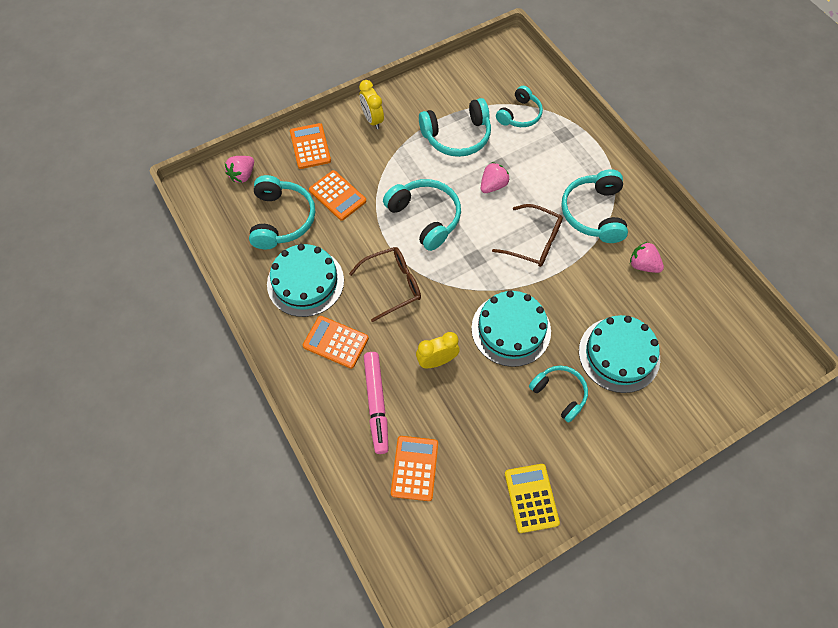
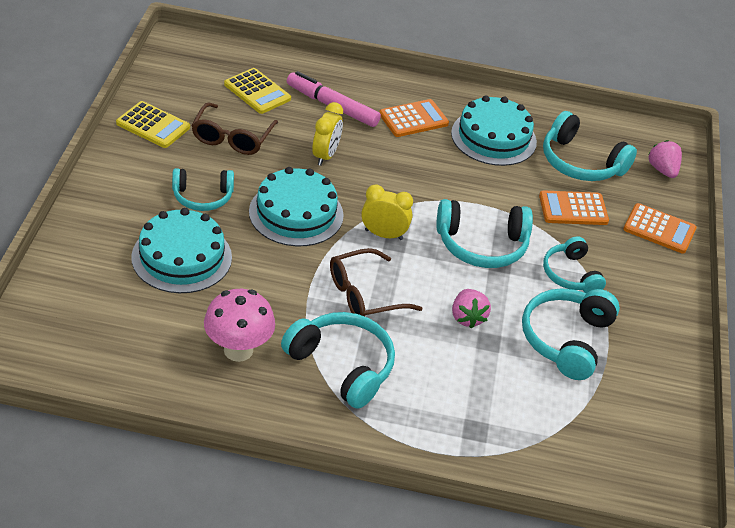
camera: 125 degrees right, 20 degrees down
brown glasses [349,247,421,322] -> brown glasses moved to [191,102,278,155]
yellow clock [359,80,384,129] -> yellow clock moved to [361,184,413,240]
orange calculator [391,436,438,501] -> yellow calculator [224,68,291,114]
turquoise headphones [496,86,543,127] -> turquoise headphones moved to [543,237,606,293]
pink strawberry [630,242,664,273] -> pink mushroom [204,289,275,362]

